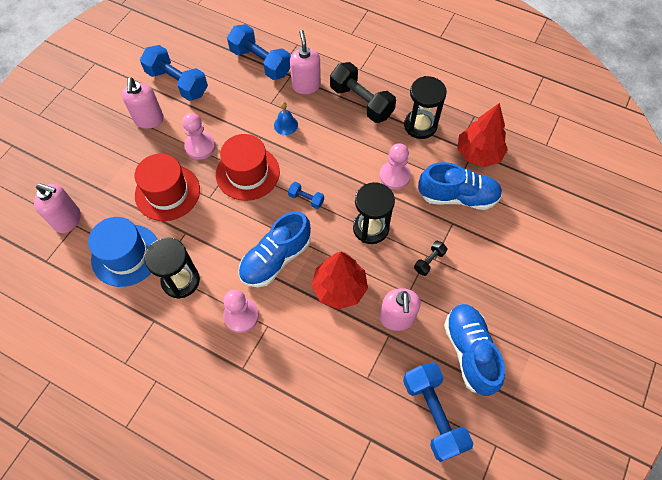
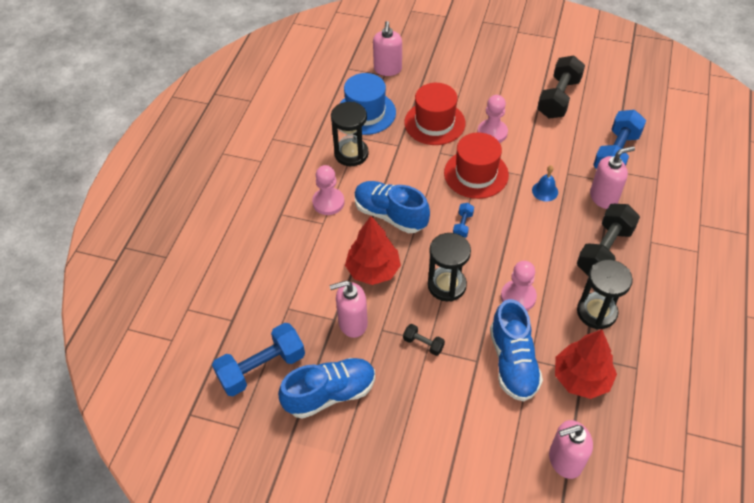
camera: 80 degrees right, 10 degrees down
pink soap dispenser [122,78,164,129] -> pink soap dispenser moved to [549,420,593,479]
blue dumbbell [140,45,208,101] -> black dumbbell [537,55,585,118]

